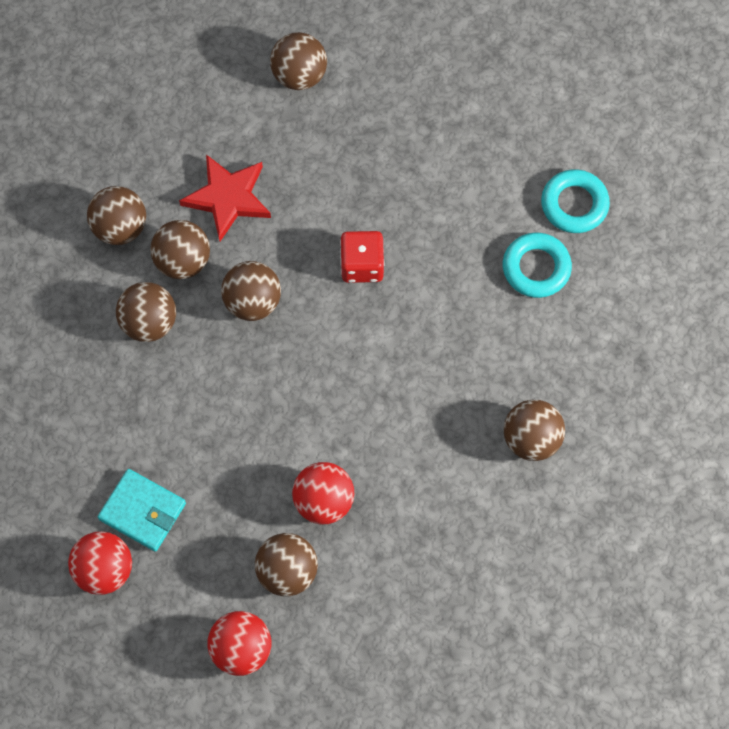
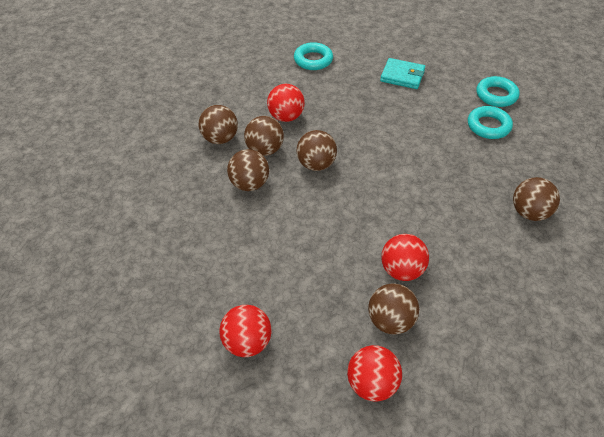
camera: 10 degrees left, 20 degrees down
turquoise wallet [98,469,186,552] -> turquoise wallet moved to [380,58,425,89]
red star [179,154,271,241] -> red ball [267,84,305,122]
brown ball [270,32,327,90] -> turquoise ring [294,42,333,70]
red dice [340,231,385,283] -> none

